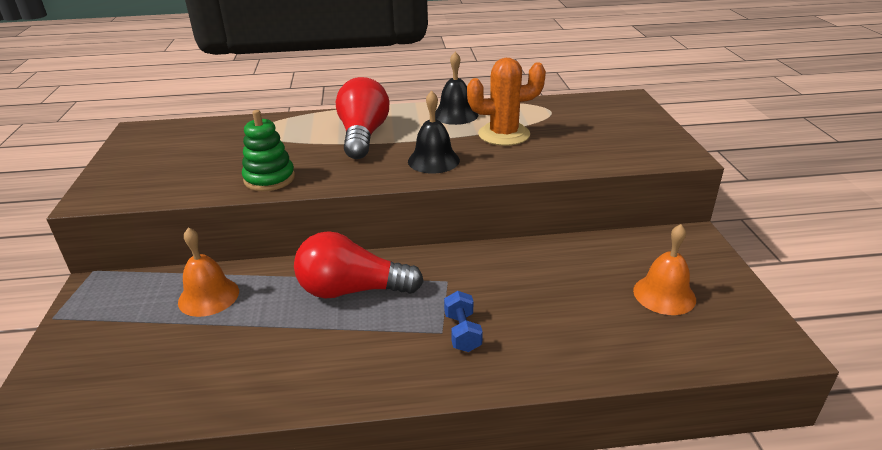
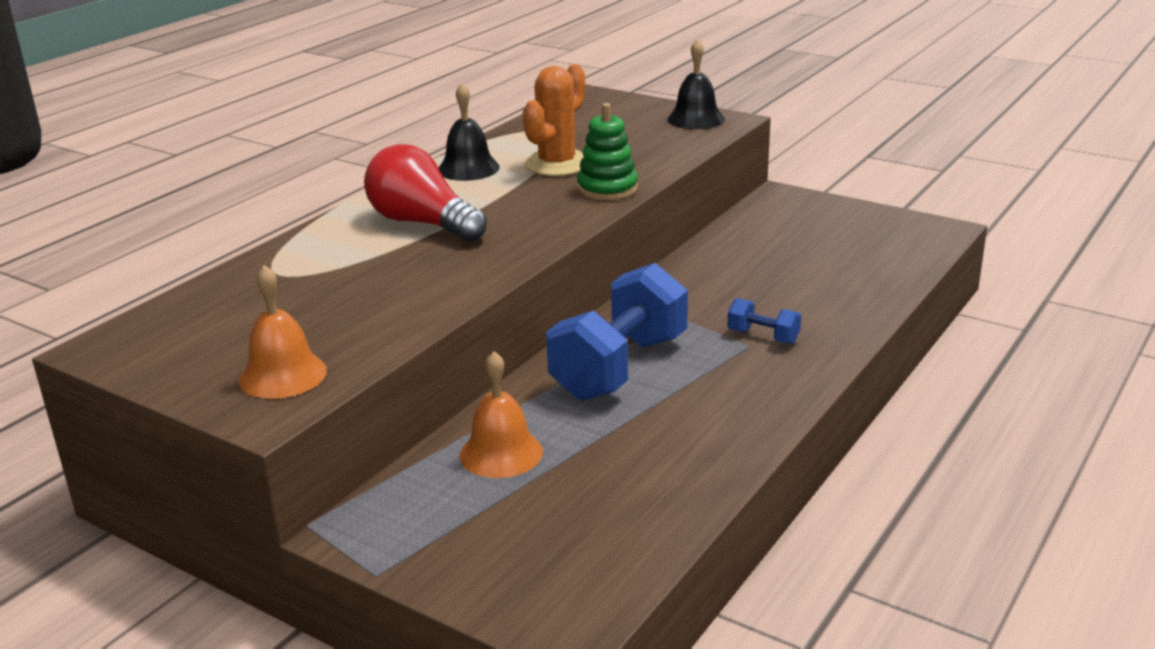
camera: 50 degrees left, 5 degrees down
green stacking toy [242,110,295,191] -> green stacking toy moved to [577,103,638,200]
red light bulb [294,231,424,299] -> blue dumbbell [546,263,688,401]
black bell [408,91,460,174] -> black bell moved to [667,39,725,129]
orange bell [633,224,696,315] -> orange bell moved to [239,265,327,399]

